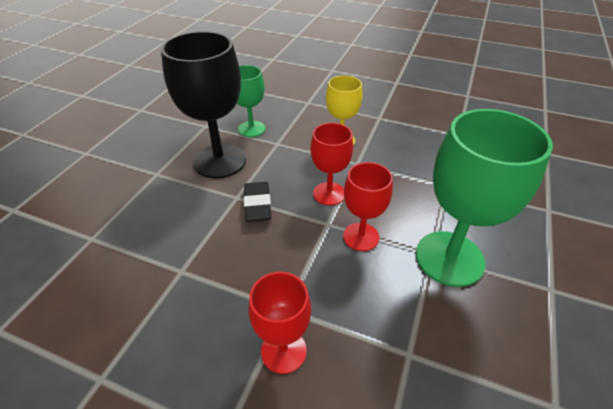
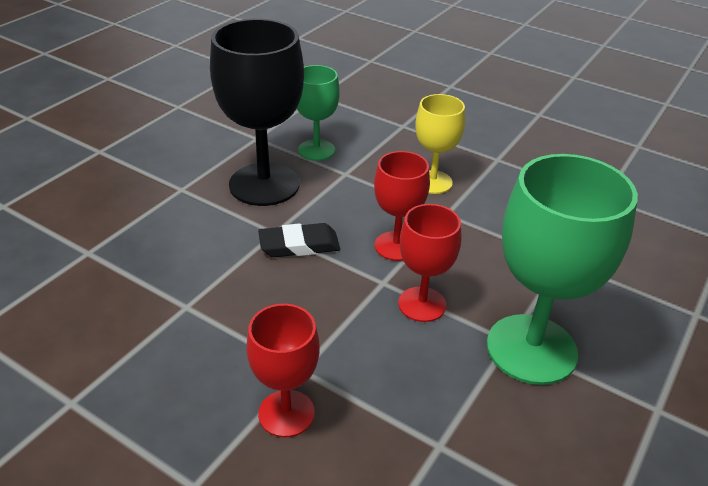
camera: 10 degrees right, 5 degrees down
black eraser [244,182,271,222] -> black eraser turned 75 degrees clockwise [258,223,340,257]

